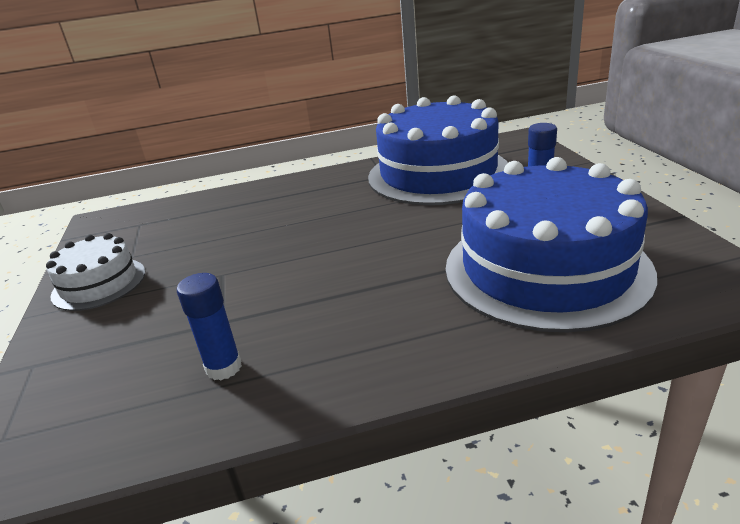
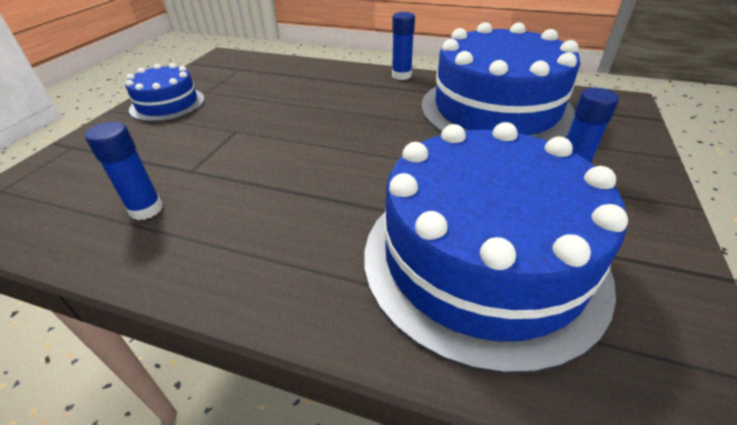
camera: 30 degrees right, 10 degrees up
white cake [46,233,145,311] -> blue cake [125,63,205,122]
none -> blue glue stick [392,12,415,80]

